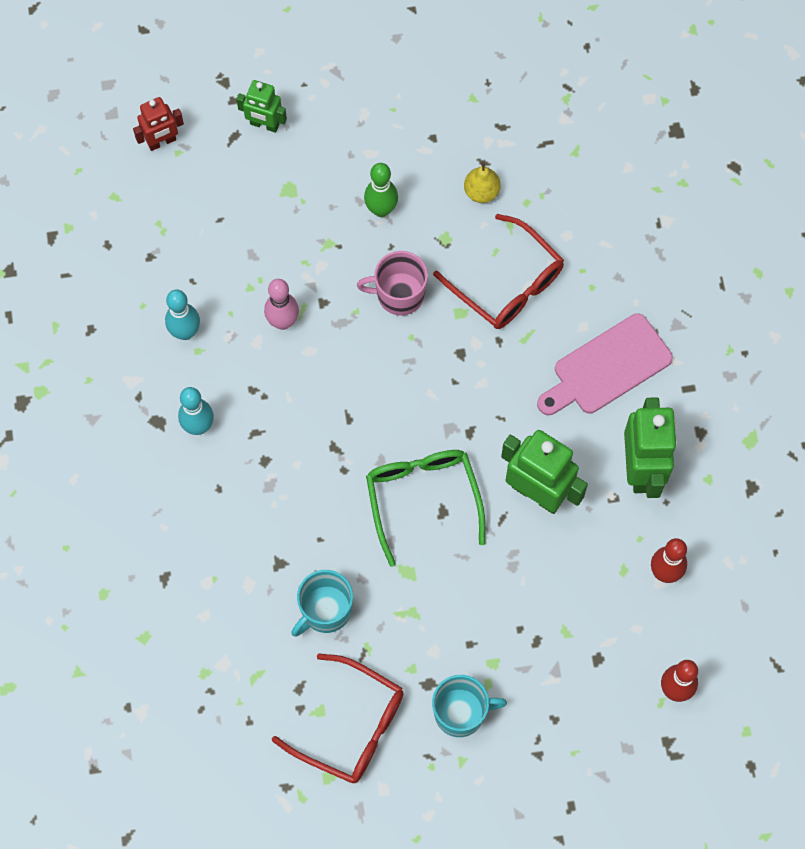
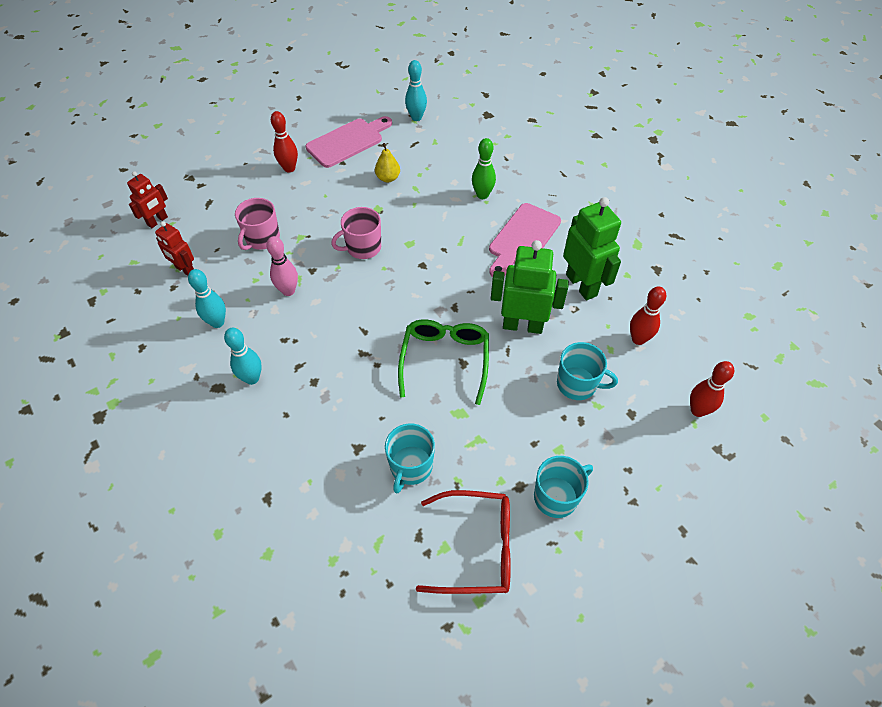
camera: 25 degrees left, 15 degrees down
green robot [236,80,287,133] -> none
green bowling pin [364,163,398,217] -> green bowling pin moved to [472,138,496,199]
green glasses [366,450,485,567] -> green glasses turned 45 degrees clockwise [398,319,489,405]
red glasses [433,214,564,329] -> none
none -> red robot [155,221,194,276]
none -> pink mug [235,198,280,250]
none -> red bowling pin [271,111,298,172]
none -> pink cutting board [306,116,392,168]
none -> turquoise bowling pin [405,60,427,121]
none -> turquoise mug [557,342,618,400]

